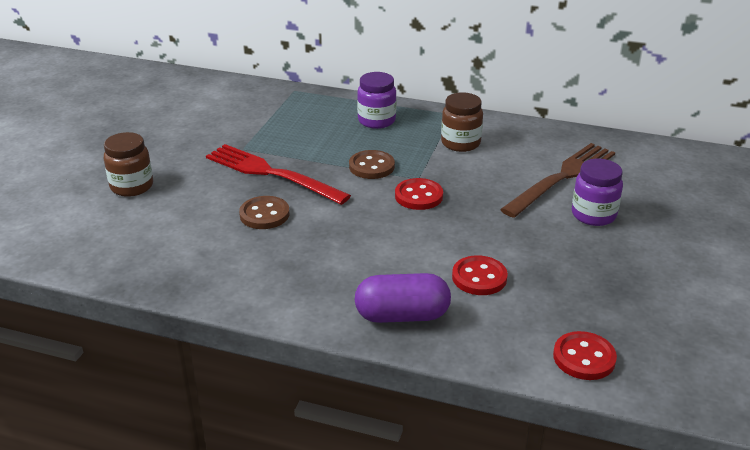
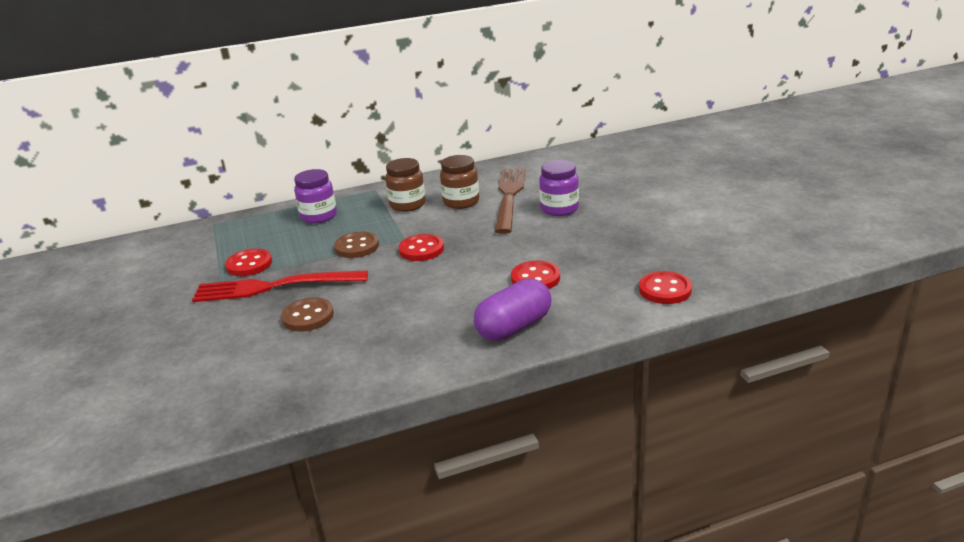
camera: 35 degrees left, 5 degrees down
brown jar [104,132,153,197] -> brown jar moved to [440,155,479,209]
none -> red button [225,249,272,276]

